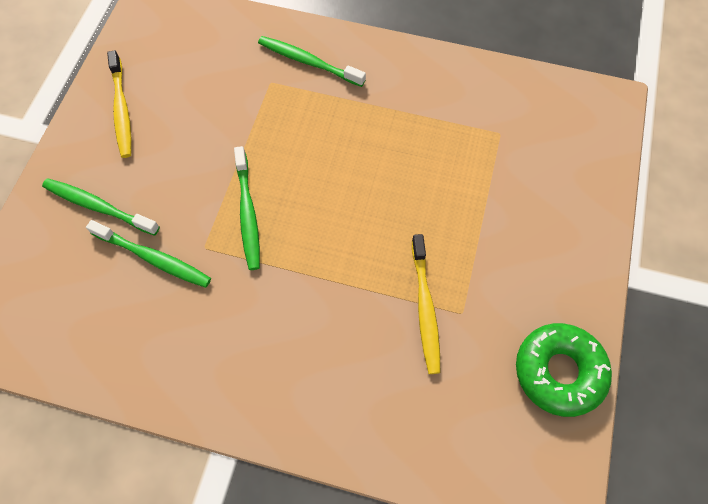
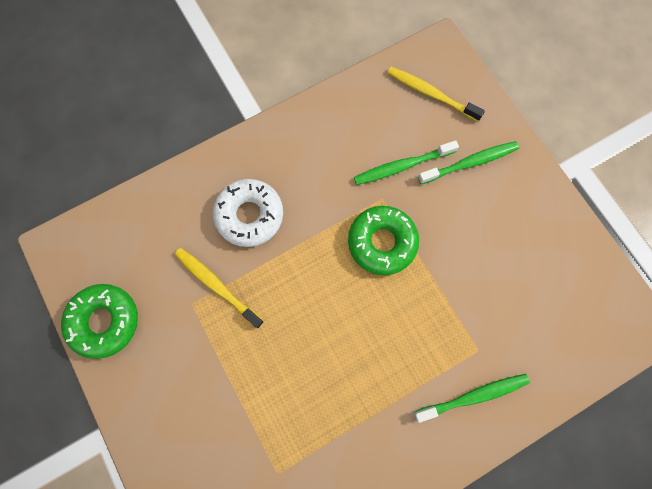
camera: 135 degrees right, 10 degrees up
yellow toothbrush [107,50,131,158] -> yellow toothbrush moved to [387,67,485,122]
green toothbrush [234,146,260,270] -> green donut [348,206,419,275]
none -> white donut [213,179,283,247]

